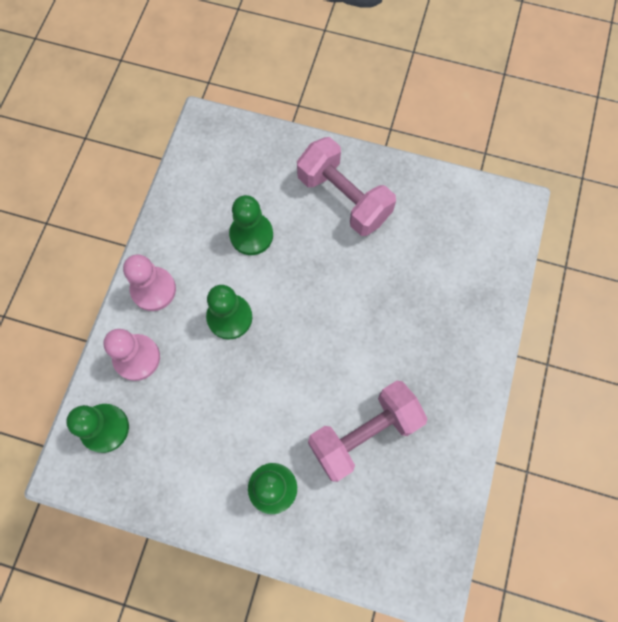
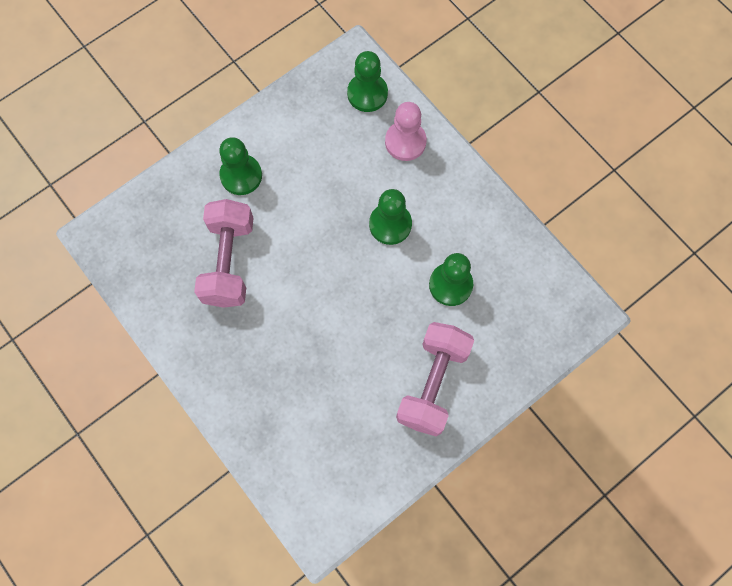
camera: 125 degrees right, 0 degrees up
pink pawn [123,254,176,311] -> none
pink dumbbell [297,137,396,236] -> pink dumbbell turned 60 degrees counterclockwise [396,322,474,437]

